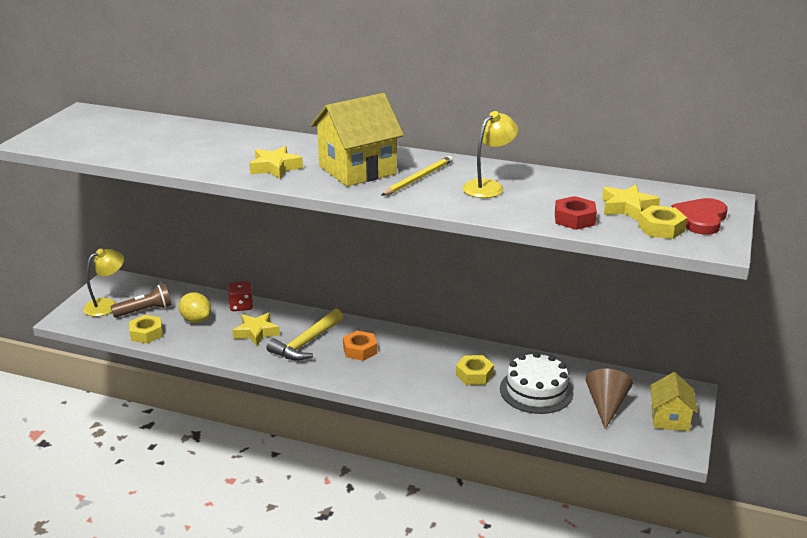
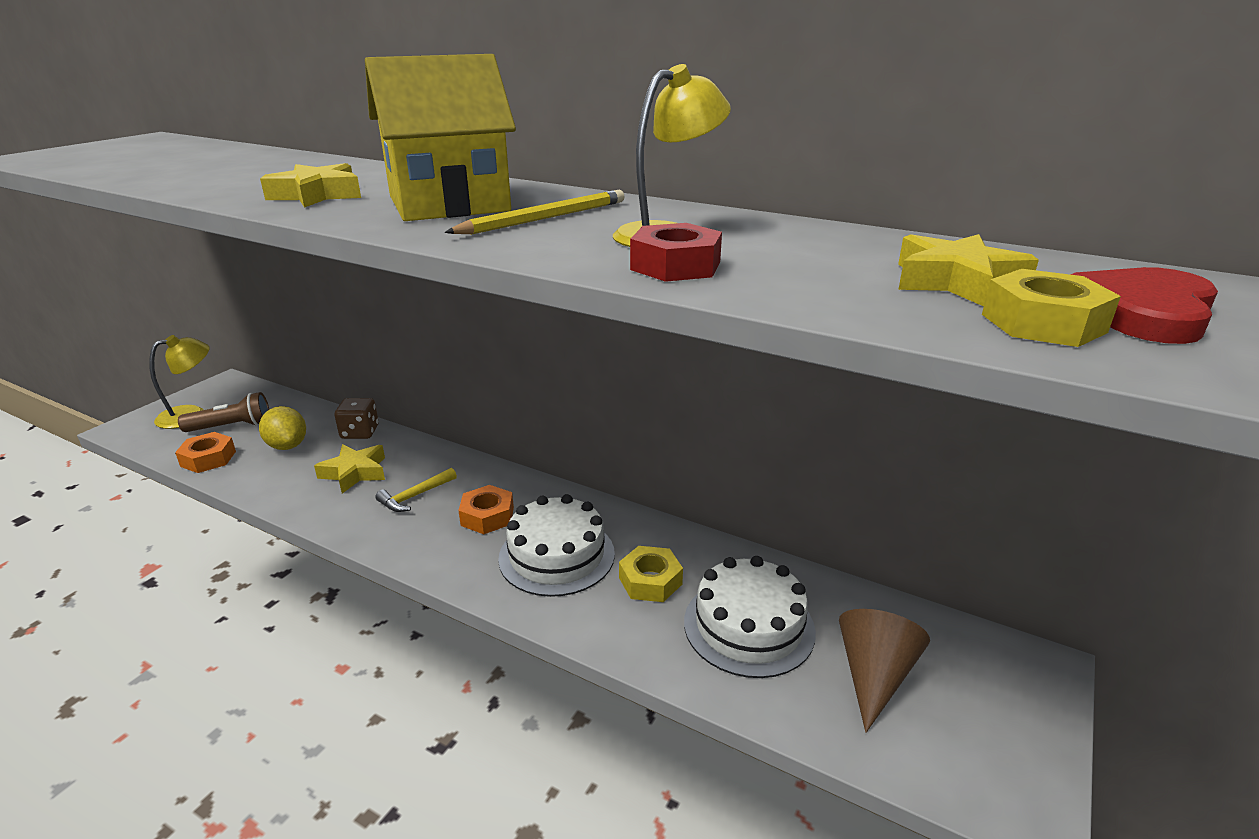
camera: 10 degrees right, 0 degrees up
yellow nut [129,315,163,343] -> orange nut [175,432,236,473]
red dice [228,281,253,311] -> brown dice [334,398,379,439]
yellow hammer [266,309,343,361] -> yellow hammer [375,468,457,512], size x0.59
red nut [555,196,597,230] -> red nut moved to [630,223,722,282]
yellow house [650,372,698,431] -> none
none -> white cake [498,494,615,597]

